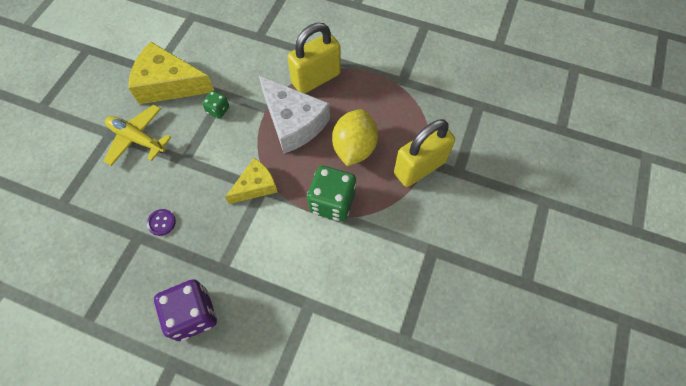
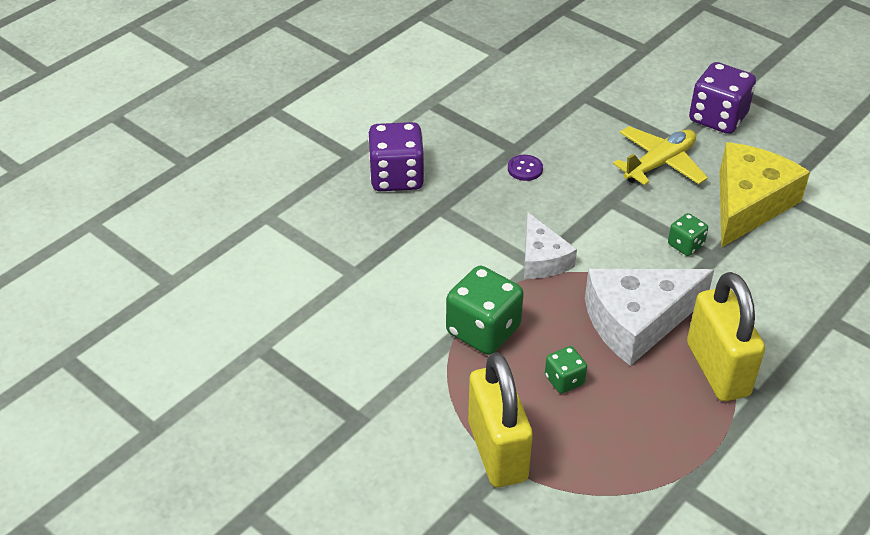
camera: 110 degrees right, 20 degrees down
yellow cheese [225,158,277,204] -> white cheese [524,212,577,279]
yellow lemon [332,109,378,166] -> green dice [545,346,587,394]
none -> purple dice [689,62,756,134]

